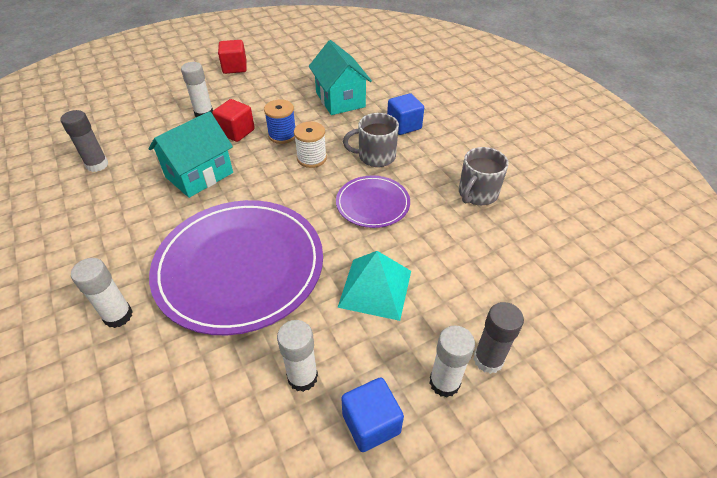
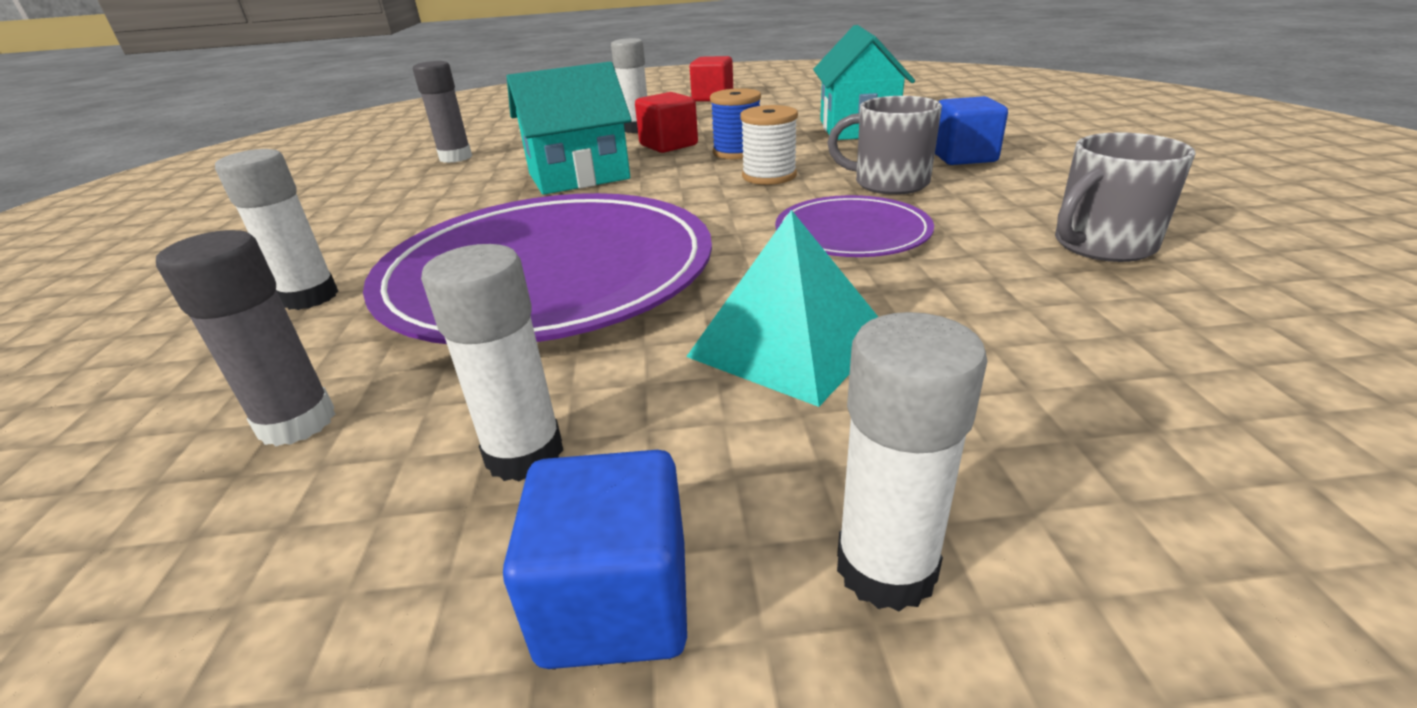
camera: 25 degrees right, 15 degrees down
grey glue stick [474,302,524,374] -> grey glue stick moved to [156,230,335,446]

